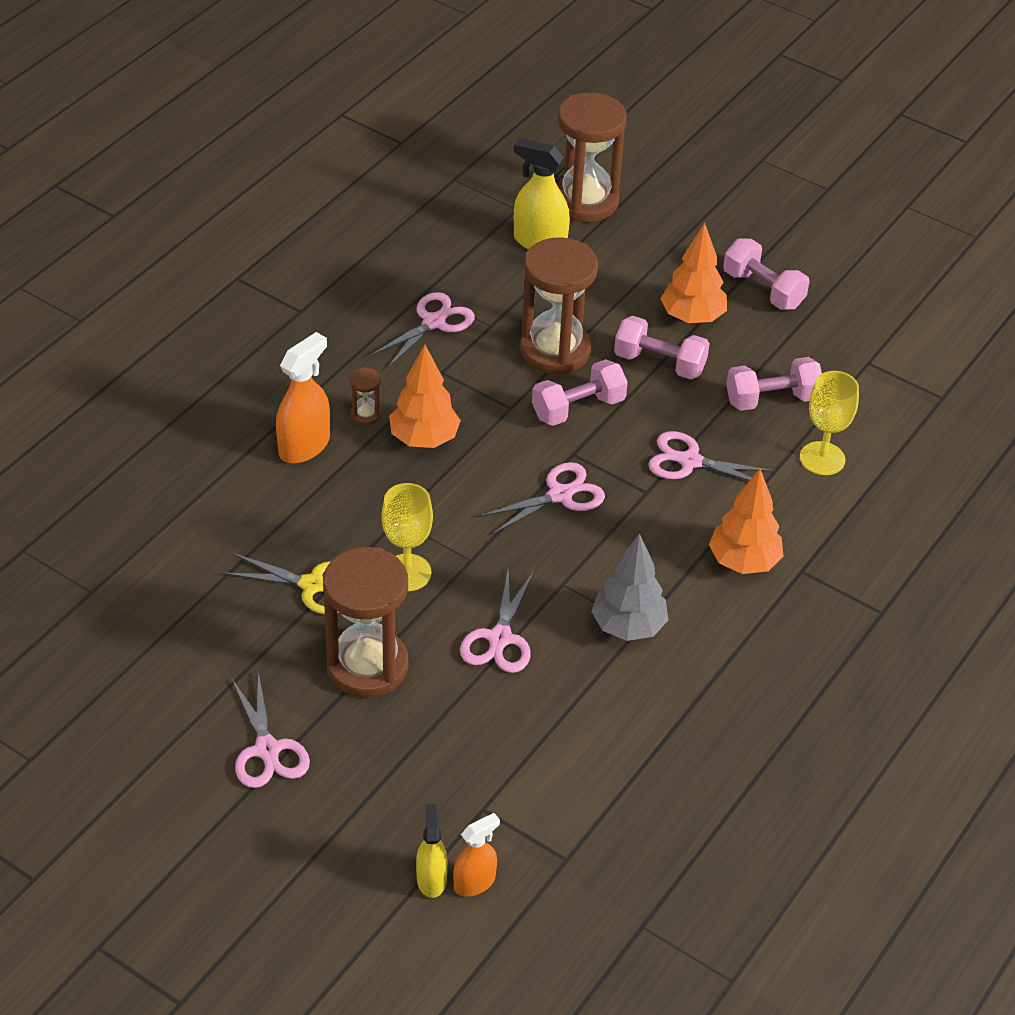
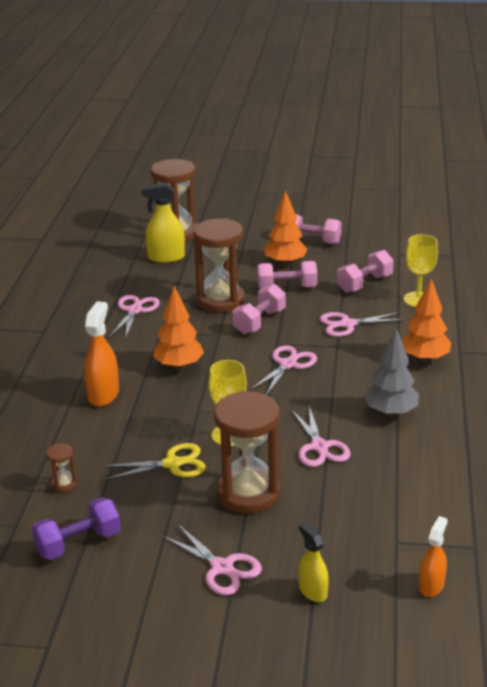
camera: 25 degrees left, 15 degrees down
brown hourglass [350,367,381,425] -> brown hourglass moved to [46,444,77,493]
yellow spray bottle [416,804,448,898] -> yellow spray bottle moved to [299,522,329,602]
none -> purple dumbbell [32,497,121,560]

